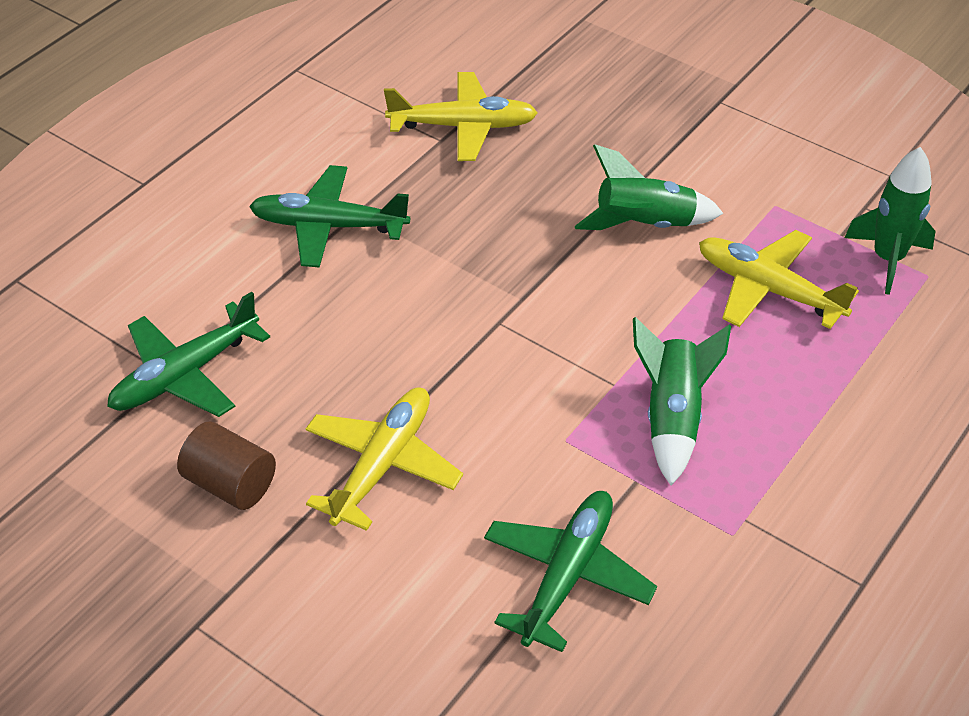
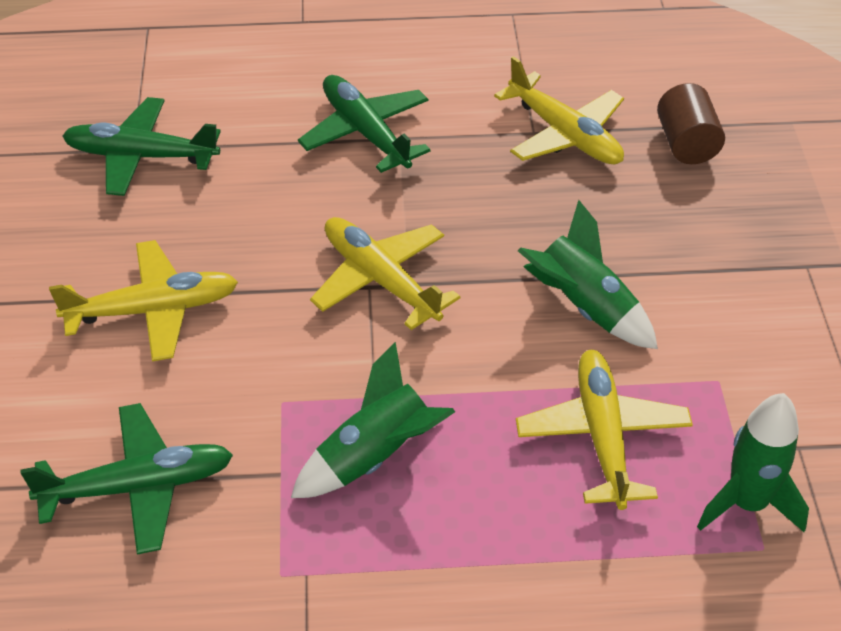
camera: 50 degrees right, 0 degrees up
brown cylinder [177,421,276,510] -> brown cylinder moved to [657,83,725,164]
none -> yellow plane [310,217,460,330]

